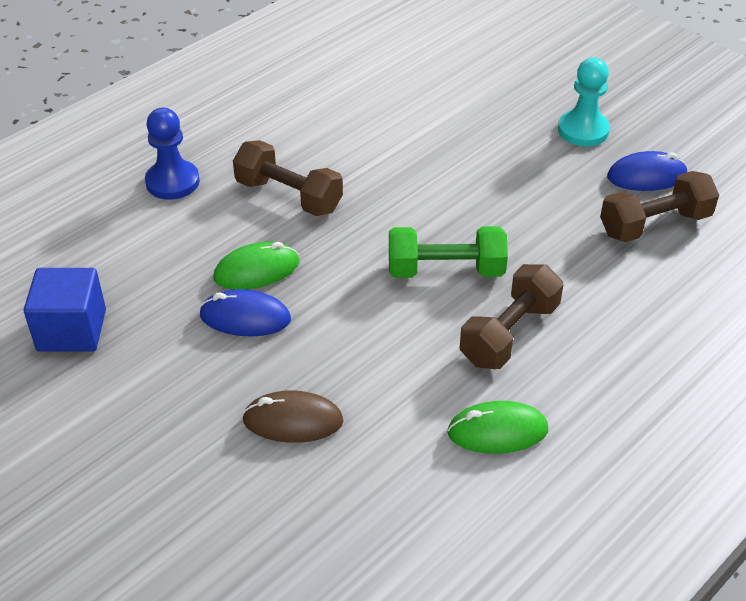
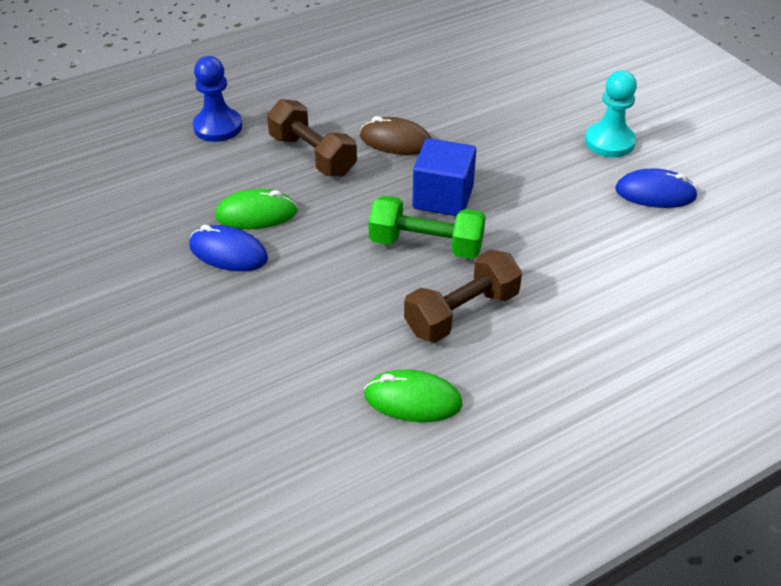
camera: 15 degrees right, 0 degrees up
blue cube [24,268,106,352] -> blue cube moved to [412,138,476,216]
brown mouse [242,390,343,443] -> brown mouse moved to [360,116,432,155]
brown dumbbell [600,171,719,242] -> none

